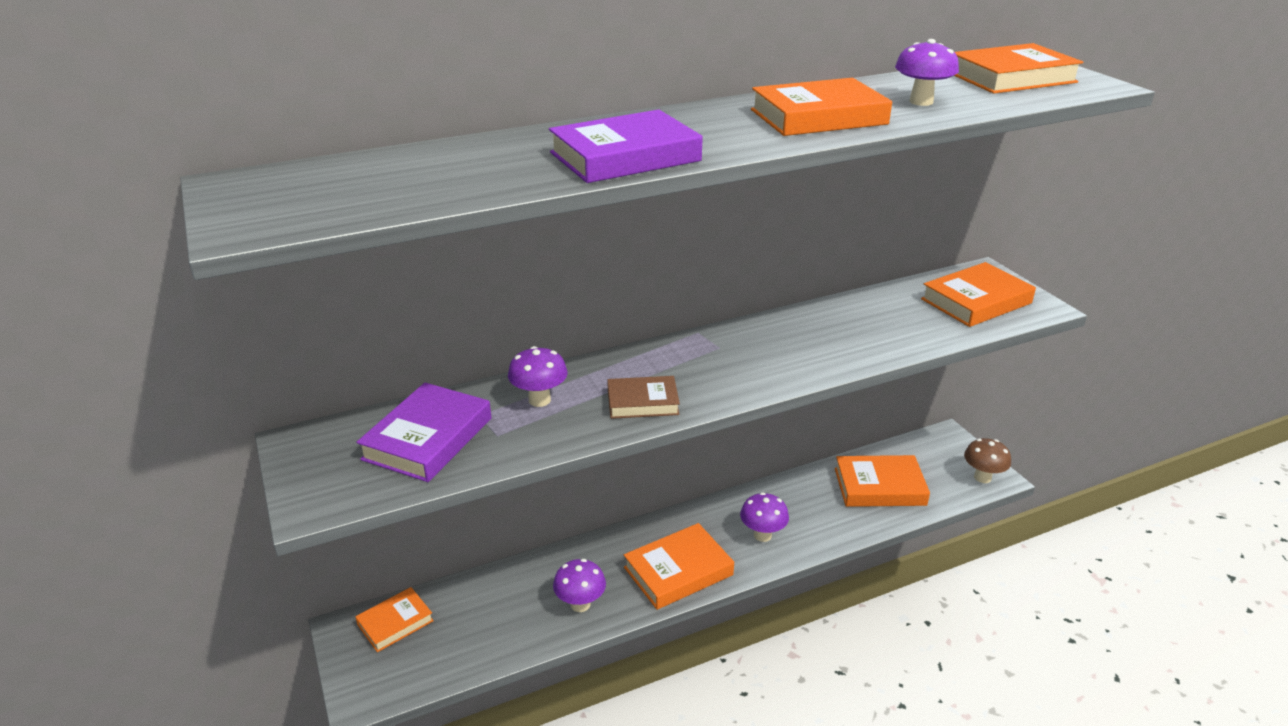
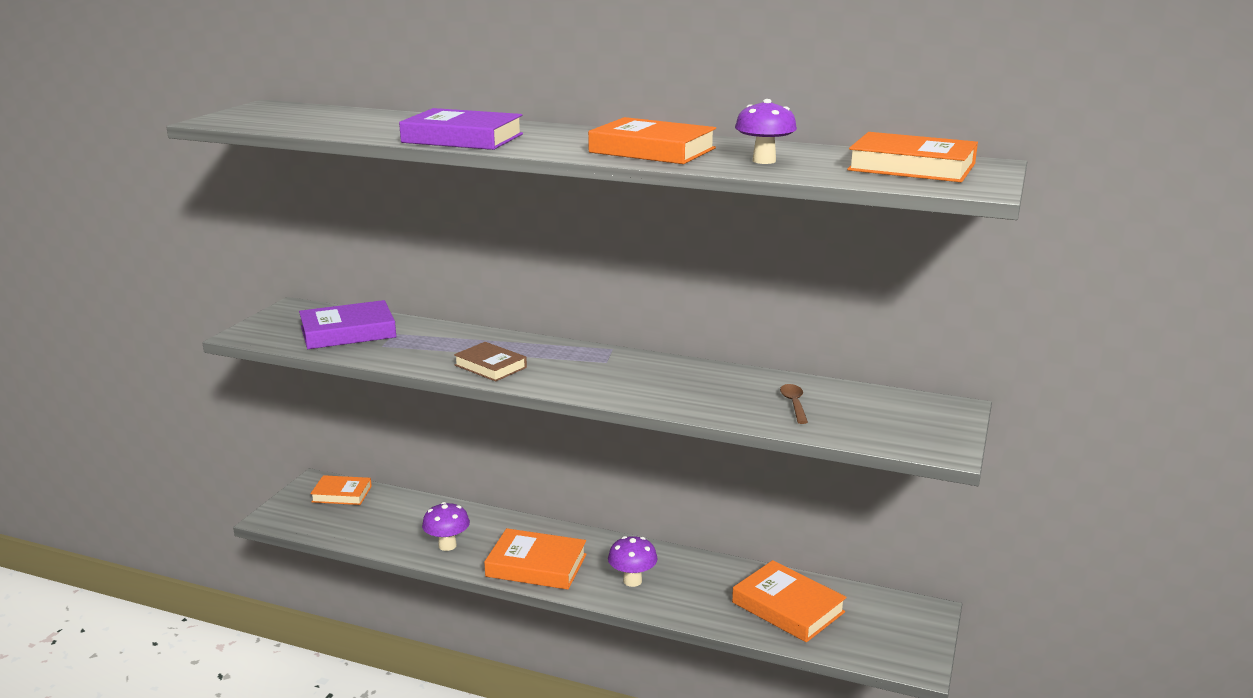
camera: 45 degrees right, 10 degrees down
purple mushroom [508,346,568,407] -> none
orange book [921,262,1036,327] -> none
brown mushroom [964,438,1011,483] -> none
none -> brown spoon [780,384,808,424]

